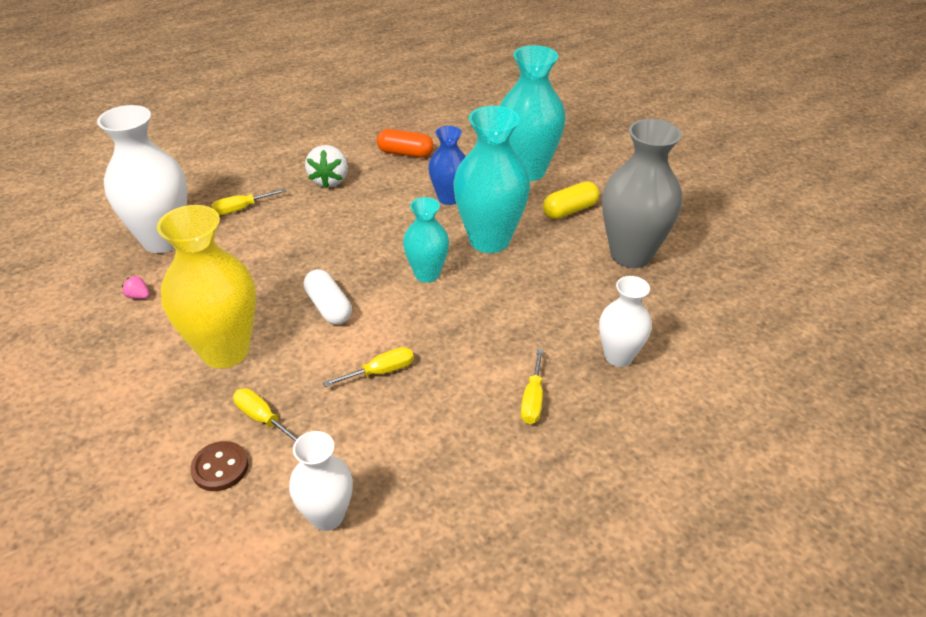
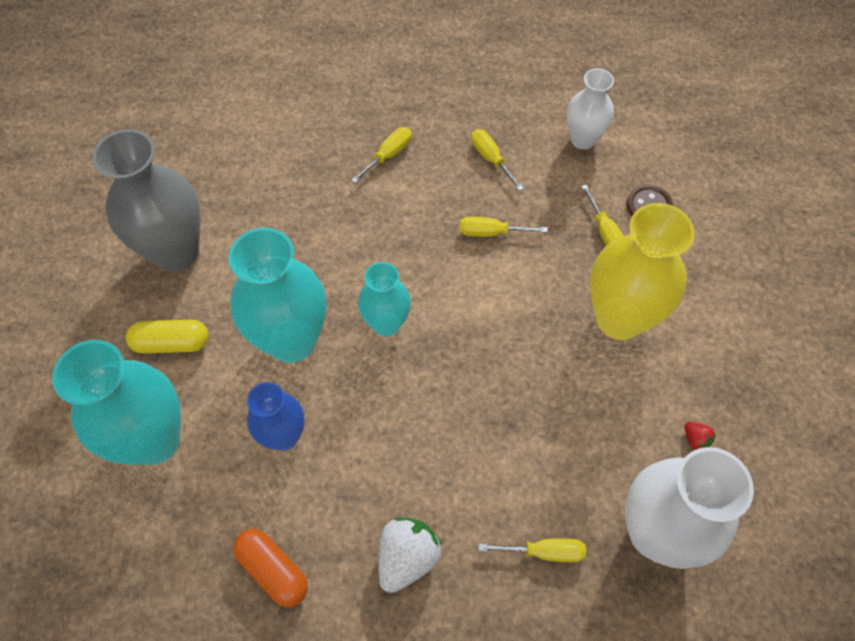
camera: 150 degrees left, 20 degrees up
pink strawberry [122,276,150,299] -> red strawberry [685,422,716,450]
white capsule [304,269,352,325] -> none
white vase [599,276,652,367] -> none
none -> yellow screwdriver [471,129,524,191]

